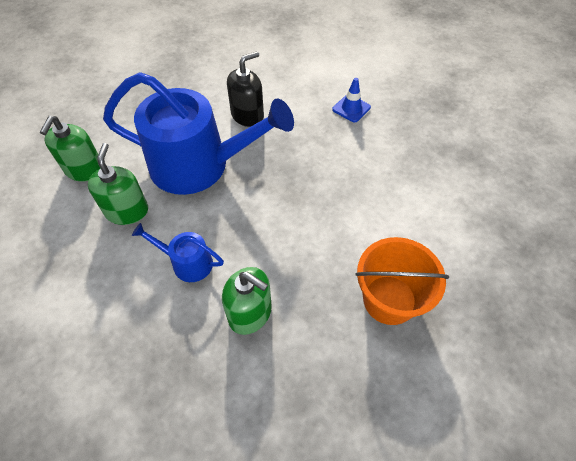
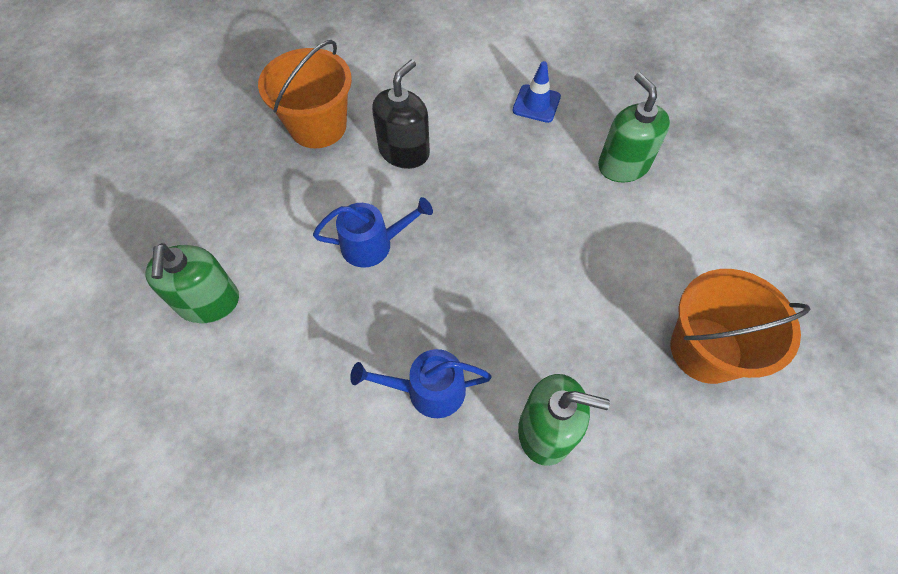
camera: 20 degrees left, 5 degrees up
green soap dispenser [88,143,148,225] -> green soap dispenser moved to [598,73,670,182]
blue watering can [103,72,294,195] -> blue watering can [313,197,433,268], size x0.44
none -> orange bucket [258,40,352,148]

